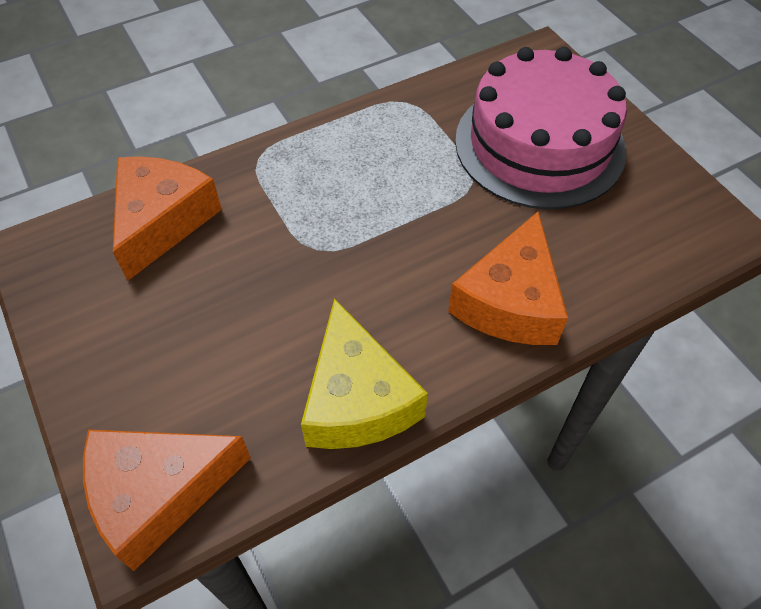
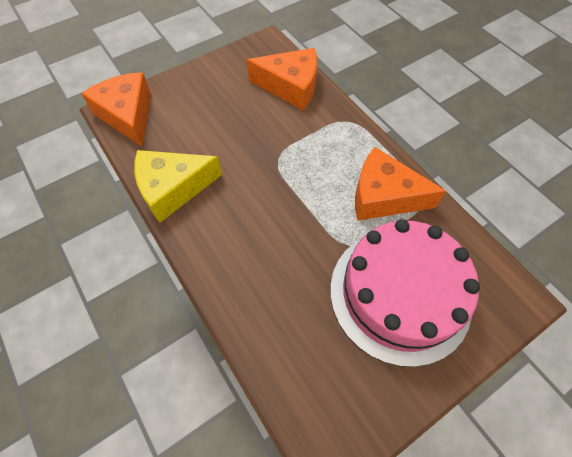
camera: 85 degrees right, 5 degrees up
orange cheese [448,211,568,345] -> orange cheese moved to [355,147,446,221]

